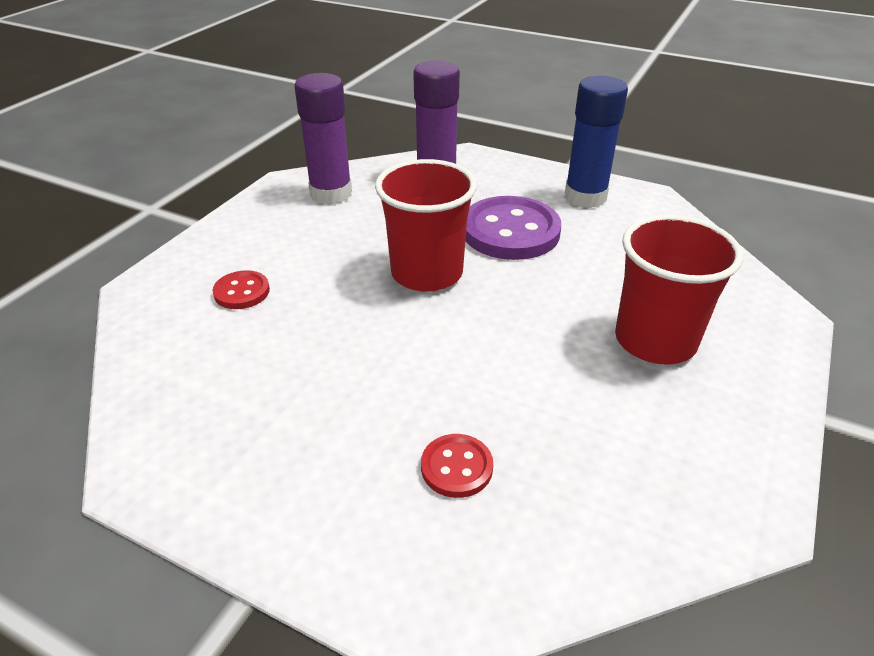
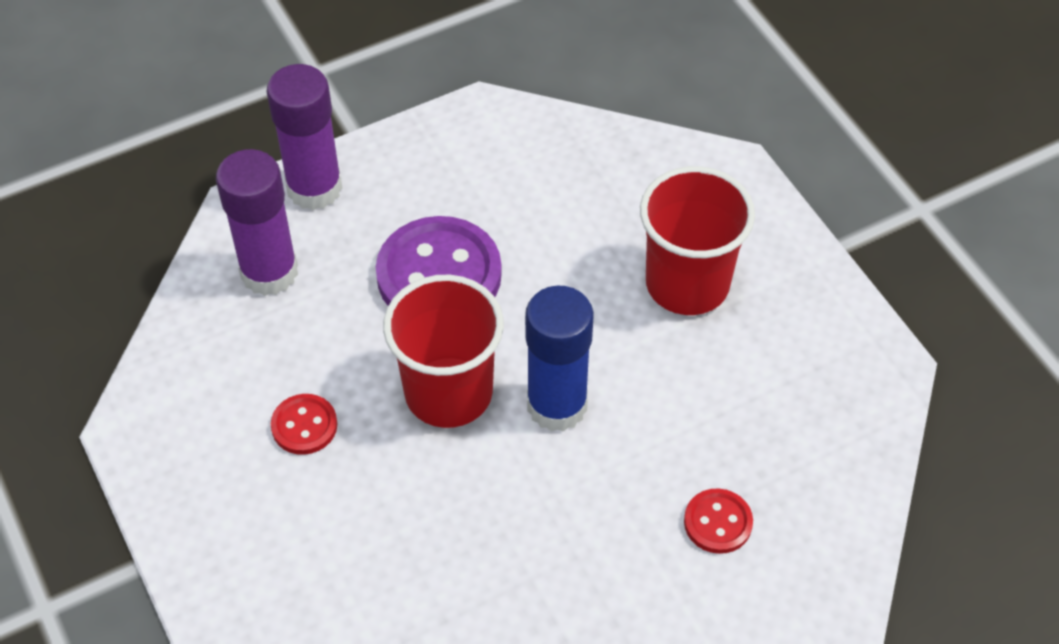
camera: 55 degrees left, 15 degrees up
red button [212,270,270,309] -> red button moved to [271,394,337,455]
purple glue stick [294,73,352,205] -> purple glue stick moved to [266,64,343,210]
blue glue stick [564,76,628,208] -> blue glue stick moved to [525,286,594,432]

